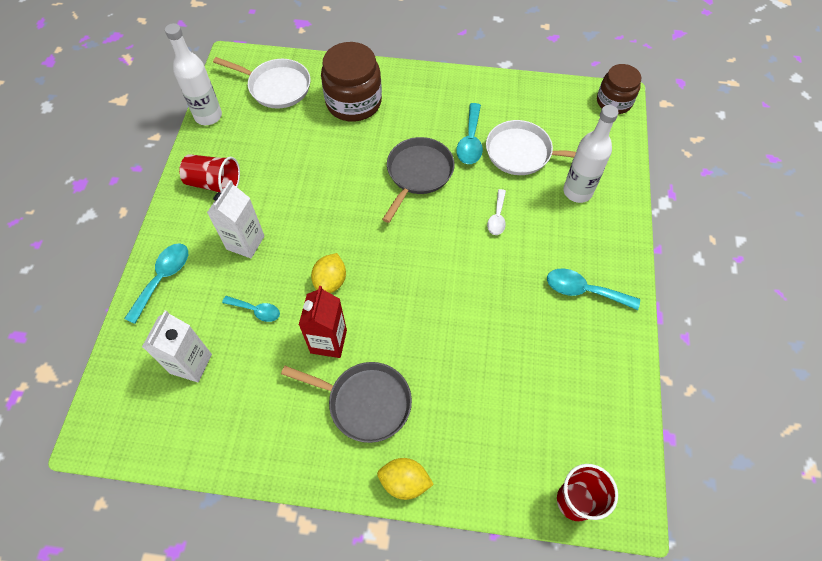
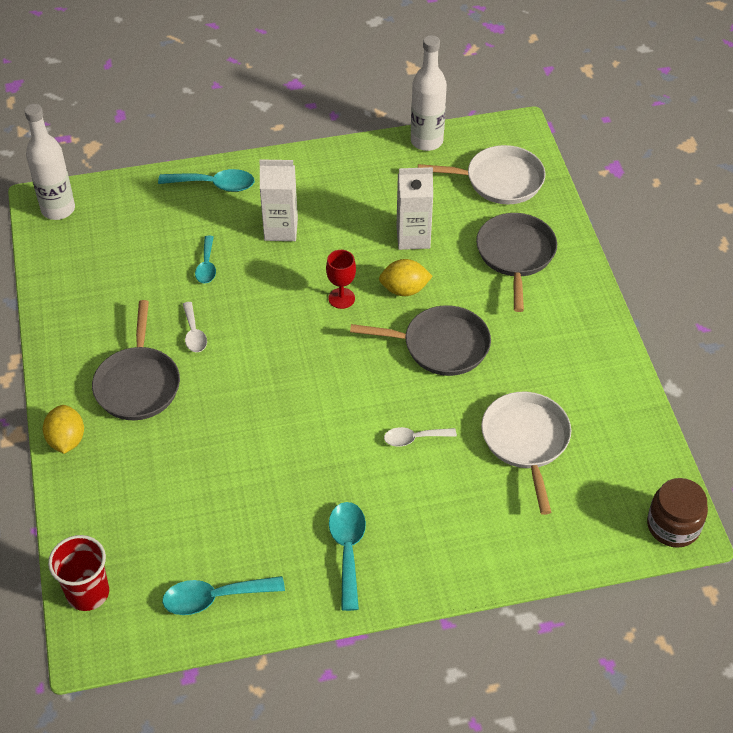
camera: 70 degrees right, 10 degrees down
white carton [142,310,212,382] -> white carton moved to [396,167,433,250]
red cup [179,154,240,192] -> none
white pan [213,57,310,109] -> white pan turned 90 degrees counterclockwise [418,145,545,204]
red carton [299,286,347,358] -> white spoon [183,302,207,352]
yellow lemon [311,253,346,293] -> yellow lemon moved to [379,259,433,296]
brown jar [321,42,382,122] -> grey pan [476,213,557,312]
turquoise spoon [456,103,483,164] -> turquoise spoon moved to [162,576,285,615]
white bottle [563,105,619,203] -> white bottle moved to [24,104,75,220]
none -> red goblet [326,250,356,309]

